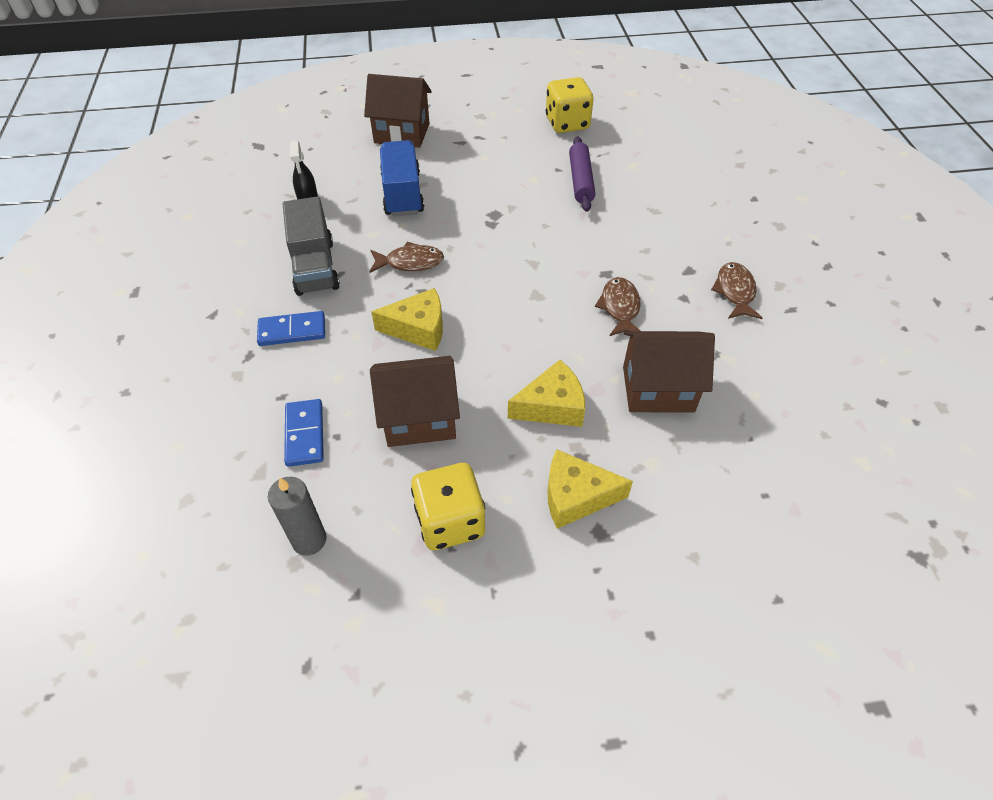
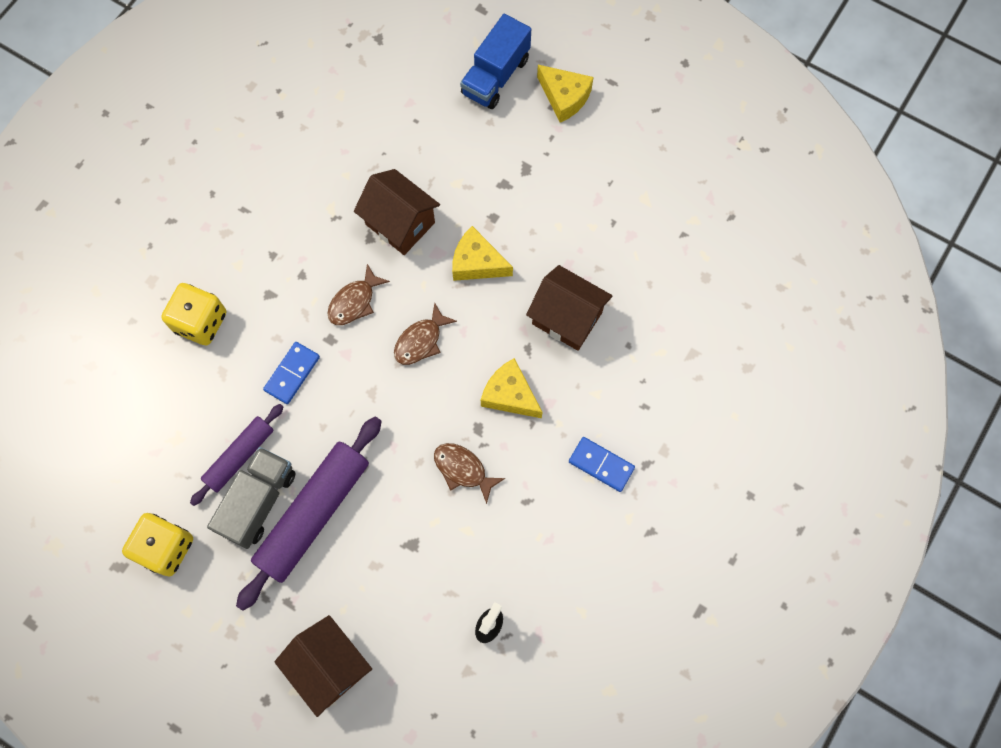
camera: 140 degrees left, 20 degrees up
grey candle [268,477,327,556] -> none
grey truck [283,197,340,296] -> grey truck moved to [207,447,296,549]
blue domino [284,399,324,467] -> blue domino moved to [263,342,320,404]
blue truck [380,140,424,217] -> blue truck moved to [460,14,531,109]
yellow dice [411,463,485,550] -> yellow dice moved to [161,283,226,346]
yellow cheese [548,449,633,529] -> yellow cheese moved to [537,65,593,123]
brown fish [711,262,763,319] -> brown fish moved to [394,303,457,365]
none -> purple rolling pin [236,416,382,611]

